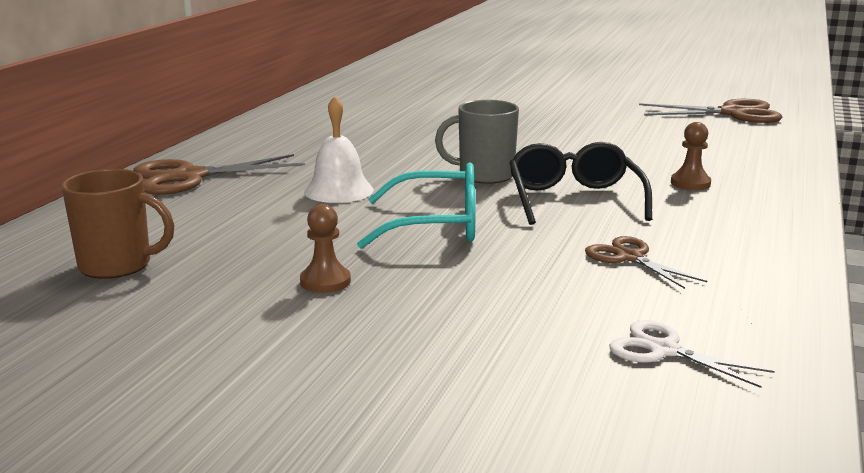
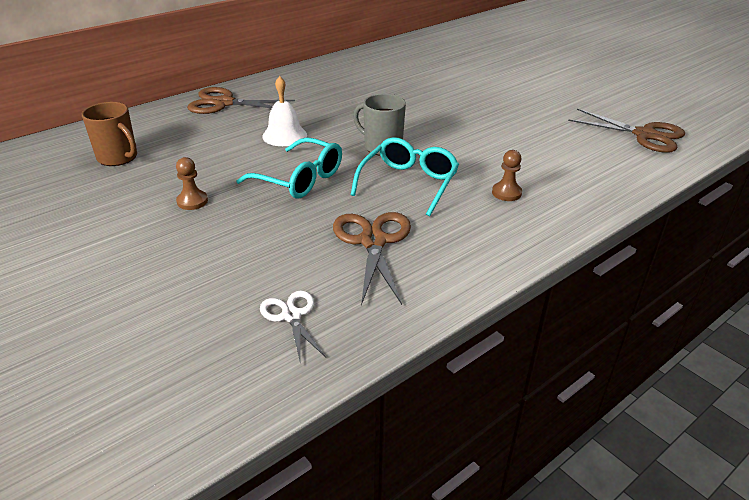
camera: 30 degrees right, 15 degrees up
black glasses [509,142,652,225] -> turquoise glasses [351,137,459,217]
brown scissors [585,236,707,289] -> brown scissors [333,212,411,305], size x1.67

